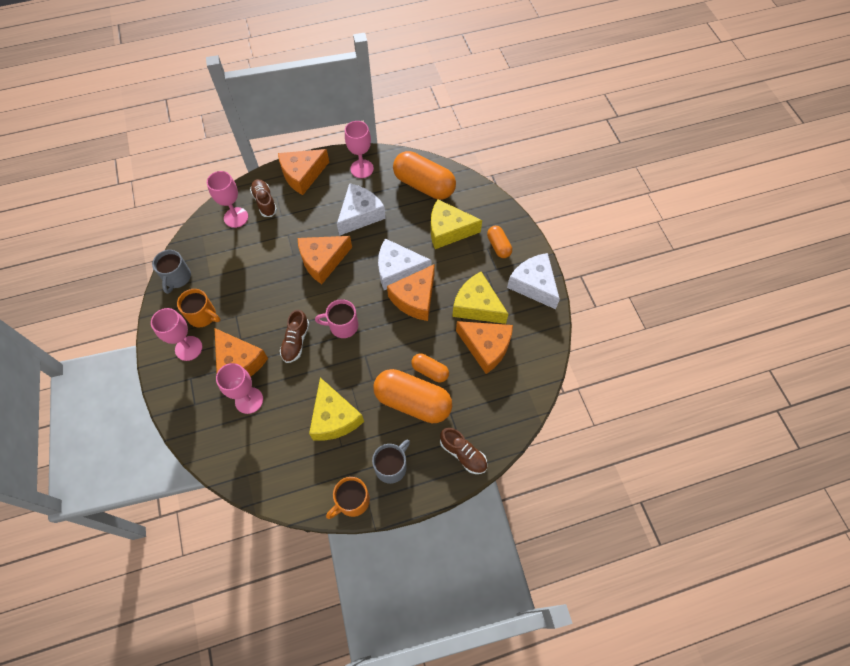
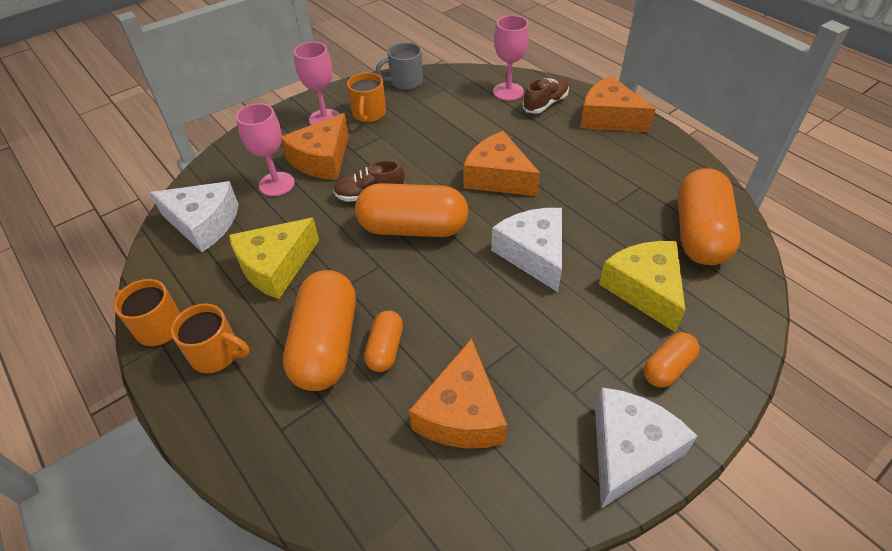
camera: 70 degrees right, 15 degrees down
pink mug [315,299,358,338] -> orange capsule [355,183,468,237]
white cheese [337,183,386,236] -> white cheese moved to [150,181,239,252]
pink goblet [345,121,374,178] -> none
grey mug [372,440,410,484] -> orange mug [171,304,250,373]
orange cheese [387,264,435,321] -> none
brown shoe [440,428,487,474] -> none
yellow cheese [452,272,508,324] -> none

